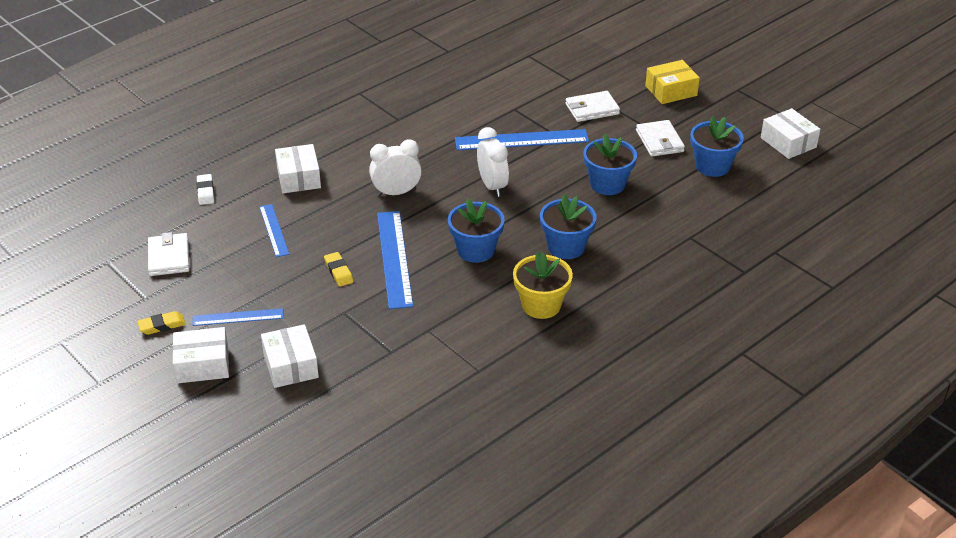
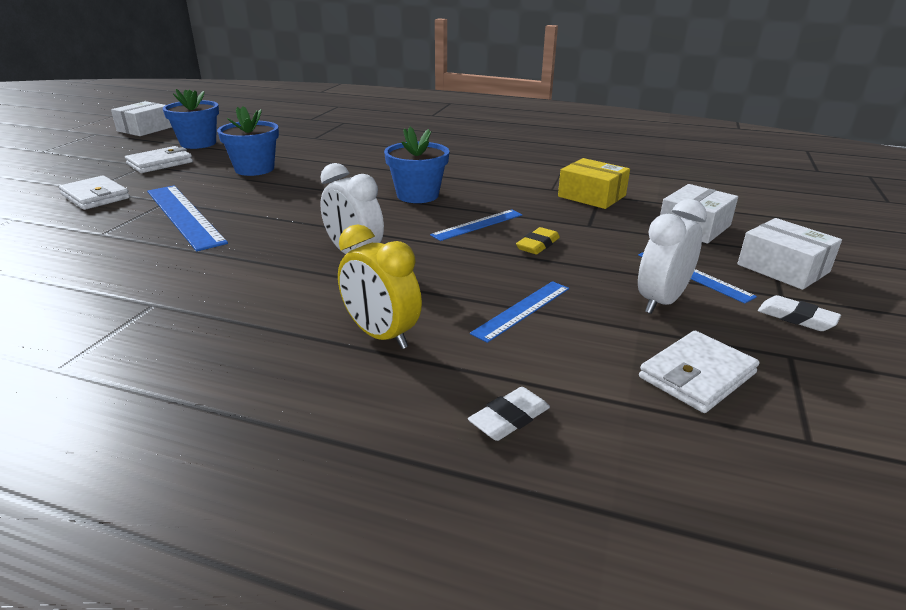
camera: 120 degrees left, 10 degrees down
yellow eraser [137,311,186,335] -> white eraser [758,295,841,331]
white box [275,144,321,193] -> yellow clock [338,224,422,349]
blue ruler [377,211,413,309] -> blue ruler [430,209,523,241], size x0.58
white clock [477,127,509,197] -> white clock moved to [638,199,707,314]
yellow flower pot [513,252,573,319] -> none
blue flower pot [540,194,596,259] -> none
yellow box [645,60,700,104] -> yellow box moved to [558,158,630,209]

